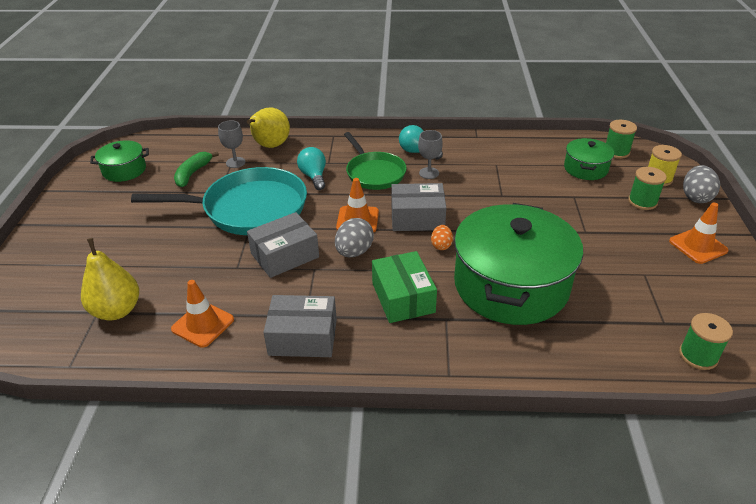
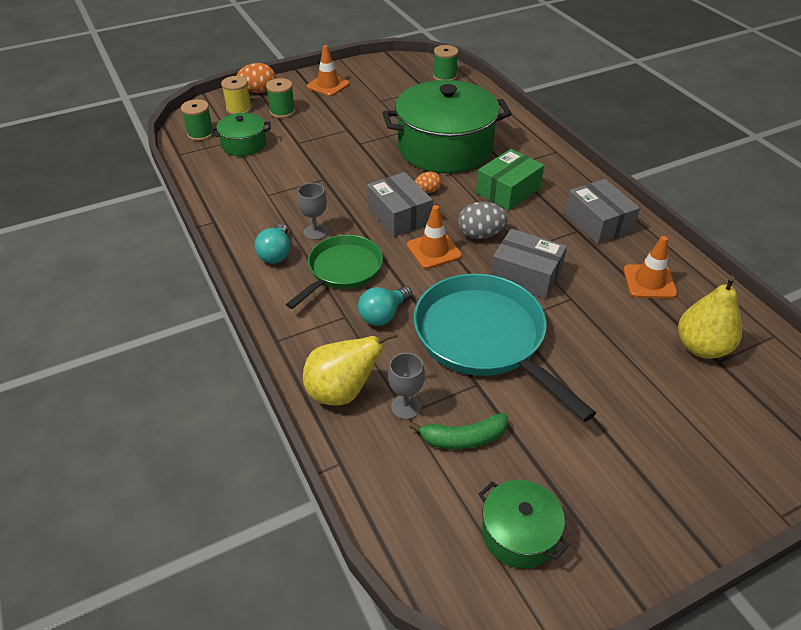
camera: 120 degrees left, 5 degrees up
grey egg [683,165,720,203] -> orange egg [237,63,276,93]

